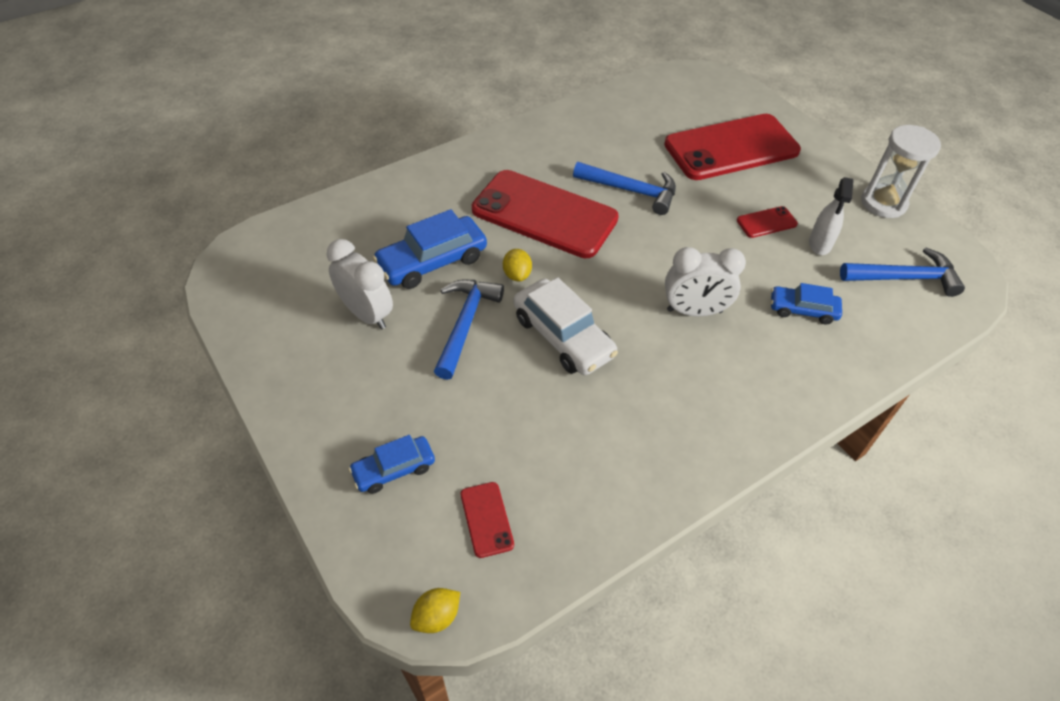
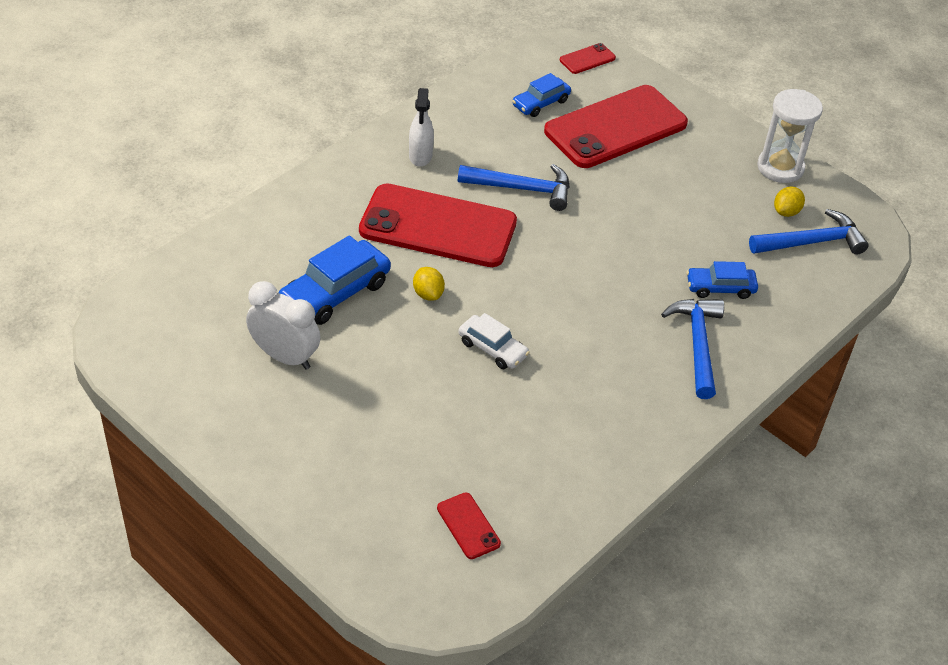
camera: 15 degrees left, 5 degrees down
blue car [349,435,435,494] -> blue car moved to [512,73,571,117]
yellow lemon [410,588,460,633] -> yellow lemon moved to [774,186,805,217]
blue hammer [434,280,504,380] -> blue hammer moved to [661,299,724,399]
white car [513,277,618,375] -> white car [458,313,530,369], size x0.61
white clock [665,247,746,316] -> none
red phone [737,206,798,238] -> red phone moved to [560,43,616,74]
white spray bottle [809,177,854,255] -> white spray bottle moved to [409,88,434,167]

